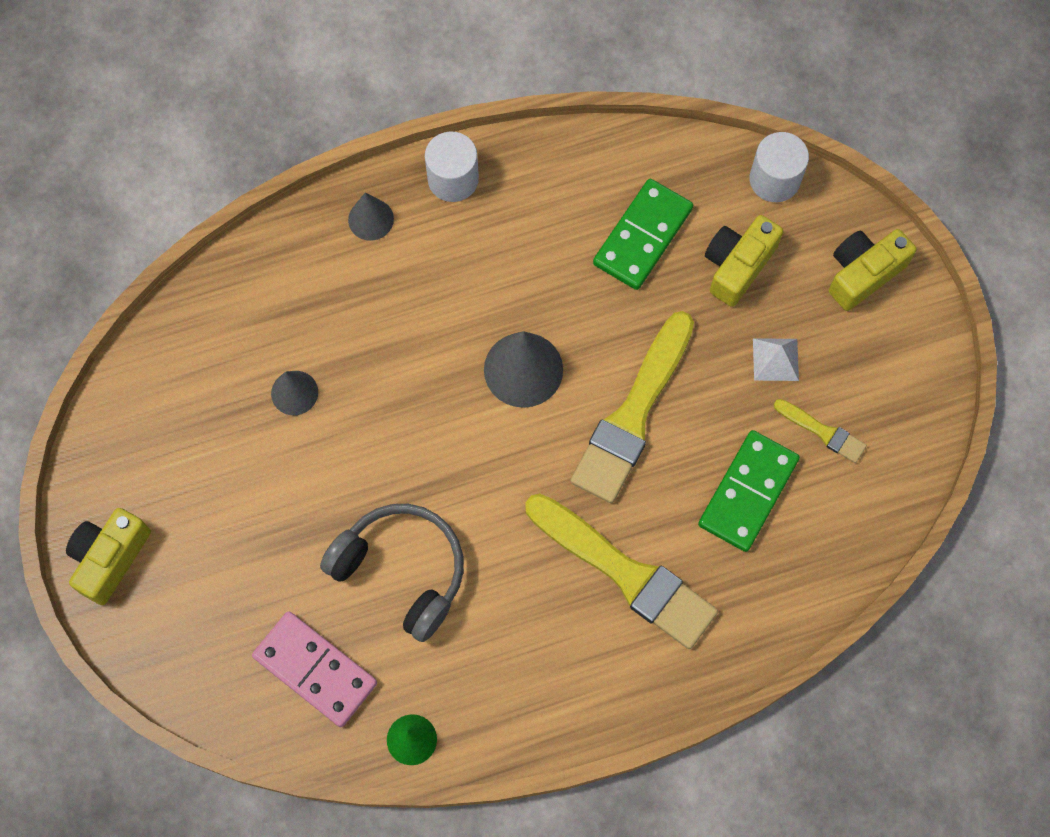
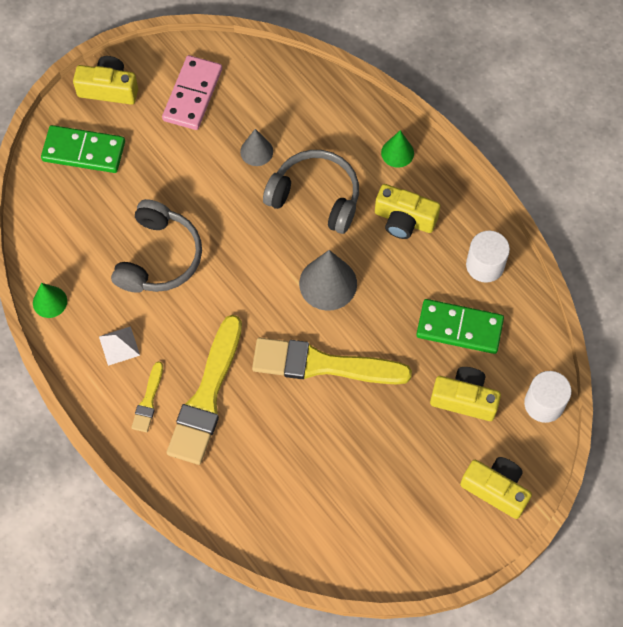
camera: 70 degrees right, 5 degrees down
pink domino [252,611,377,727] -> pink domino moved to [162,55,222,130]
grey cone [348,192,394,241] -> green cone [381,130,414,168]
white cylinder [425,131,479,202] -> white cylinder moved to [466,231,510,283]
green domino [698,430,800,552] -> green domino moved to [41,125,125,173]
white pyramid [753,338,799,381] -> white pyramid moved to [99,326,140,366]
yellow brush [774,399,867,463] -> yellow brush moved to [131,362,163,432]
none -> grey headphones [263,150,359,234]
none -> yellow camera [375,184,440,239]

